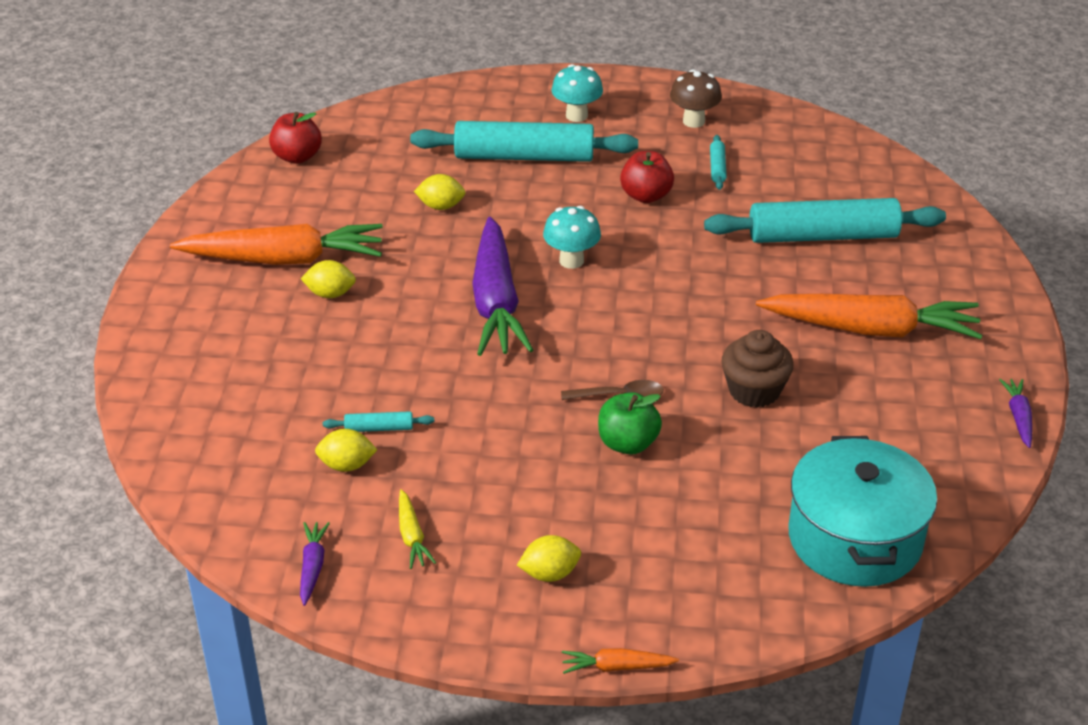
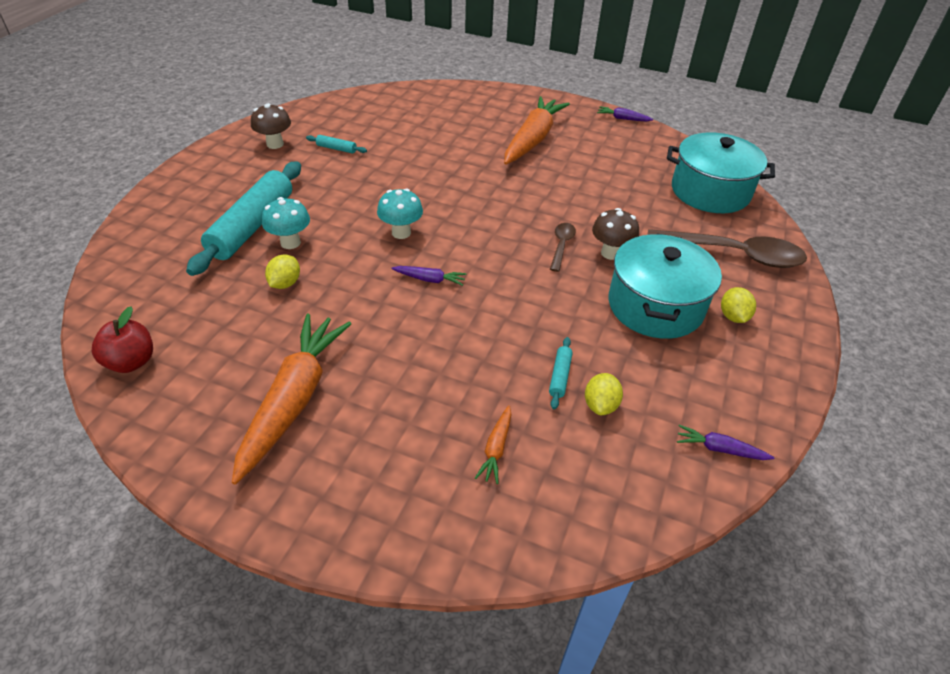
camera: 75 degrees left, 5 degrees up
yellow lemon [301,260,356,298] -> none
yellow carrot [399,489,436,569] -> none
purple carrot [472,217,533,356] -> purple carrot [391,266,466,286], size x0.43
turquoise mushroom [551,64,603,122] -> turquoise mushroom moved to [262,197,310,249]
orange carrot [562,648,679,674] -> orange carrot moved to [475,405,512,484]
green apple [598,392,662,454] -> brown mushroom [592,208,639,260]
red apple [620,151,674,203] -> none
turquoise rolling pin [704,198,946,243] -> none
brown cupcake [722,330,794,408] -> none
none -> turquoise pot [608,233,722,339]
none -> brown spoon [647,229,807,268]

